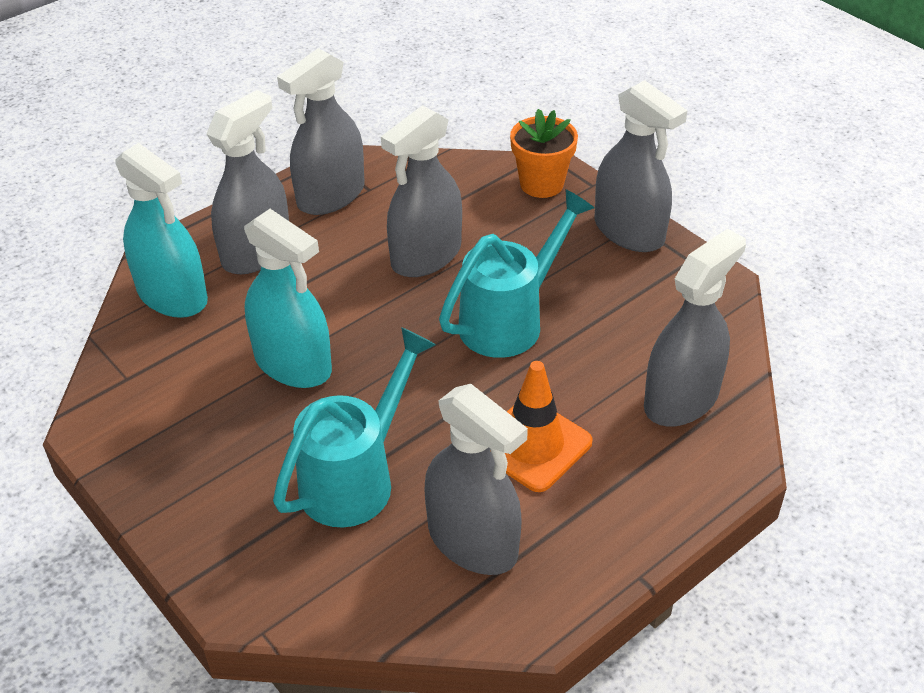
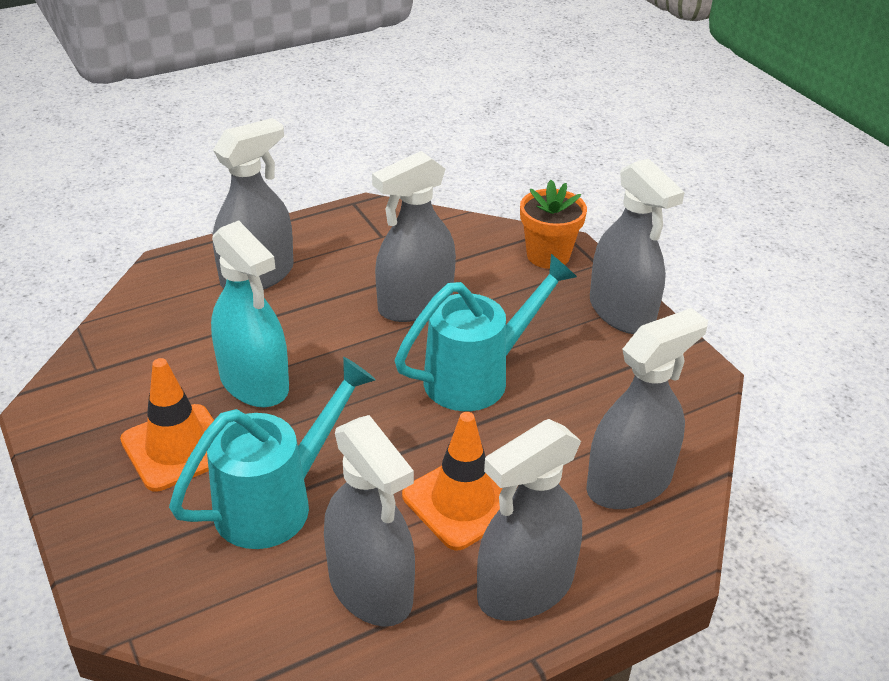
camera: 10 degrees right, 5 degrees down
turquoise spray bottle [115,143,208,318] -> none
grey spray bottle [277,48,364,215] -> grey spray bottle moved to [477,419,582,621]
none -> orange traffic cone [120,358,214,492]

